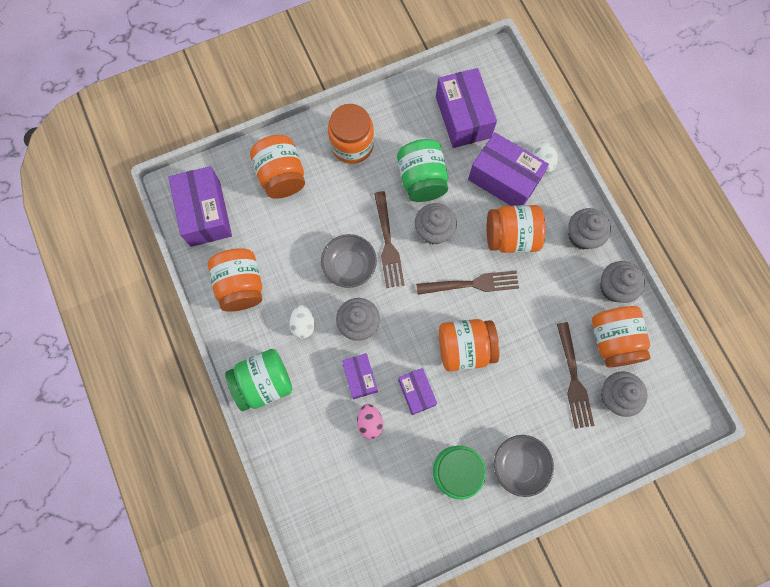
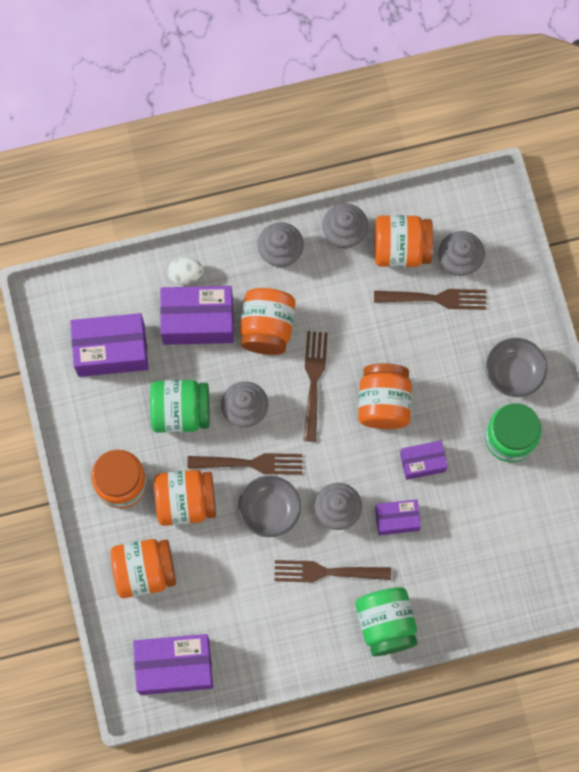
camera: 80 degrees left, 0 degrees up
orange jar [208,248,262,312] -> orange jar moved to [154,470,216,526]
white egg [289,305,315,339] -> brown fork [274,560,391,582]
pink egg [357,404,383,439] -> none
purple box [468,132,549,206] -> purple box turned 45 degrees clockwise [160,286,234,345]

